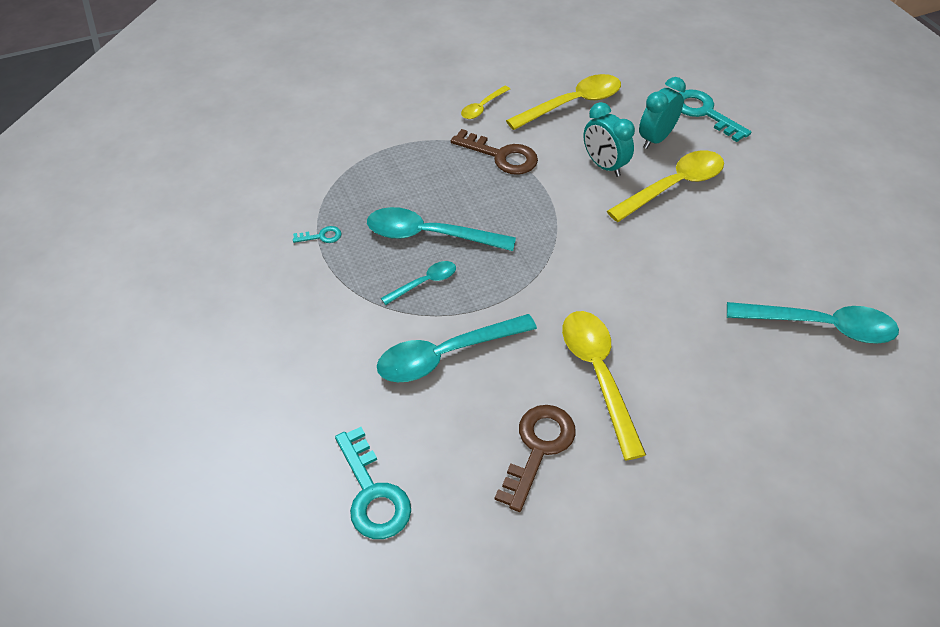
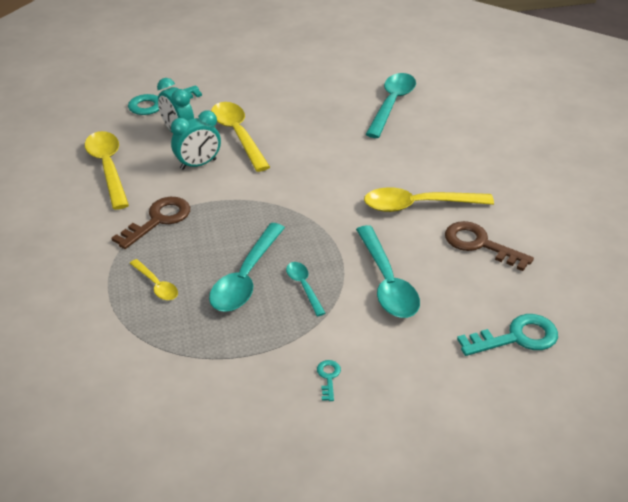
camera: 80 degrees left, 10 degrees down
turquoise key [293,226,341,243] -> turquoise key moved to [317,360,341,401]
yellow spoon [461,85,510,119] -> yellow spoon moved to [130,259,178,300]

